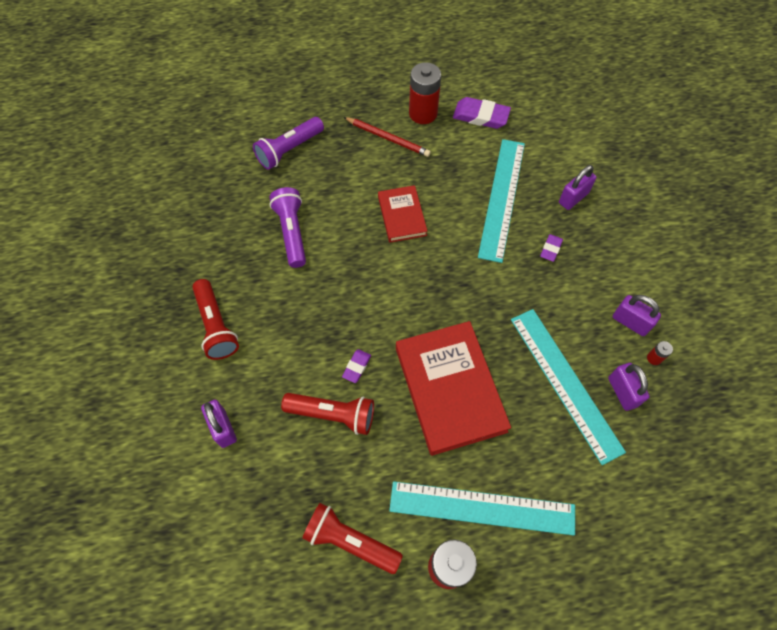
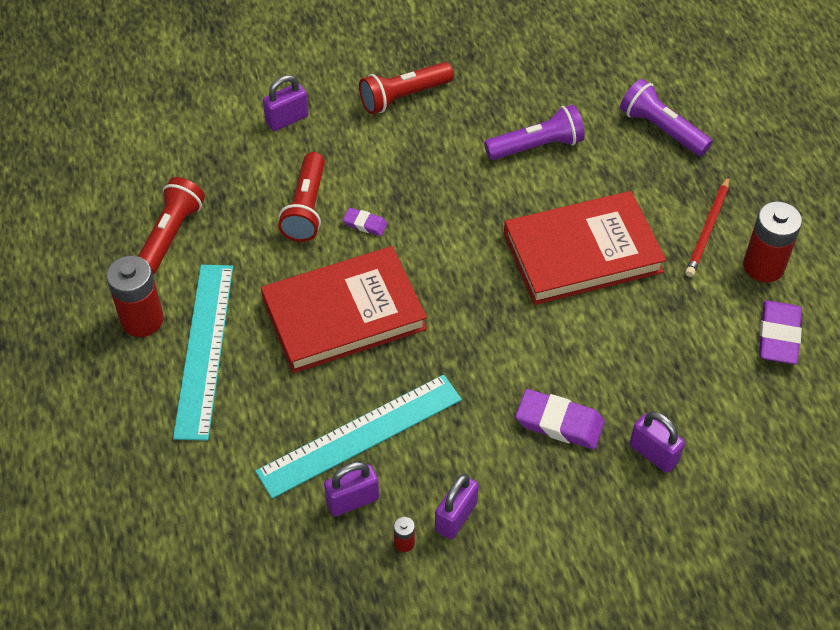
camera: 85 degrees right, 10 degrees down
red book [378,185,427,243] -> red book [504,191,666,305], size x1.83
turquoise ruler [478,139,525,263] -> none
purple eraser [540,234,563,262] -> purple eraser [516,389,605,449], size x1.83

